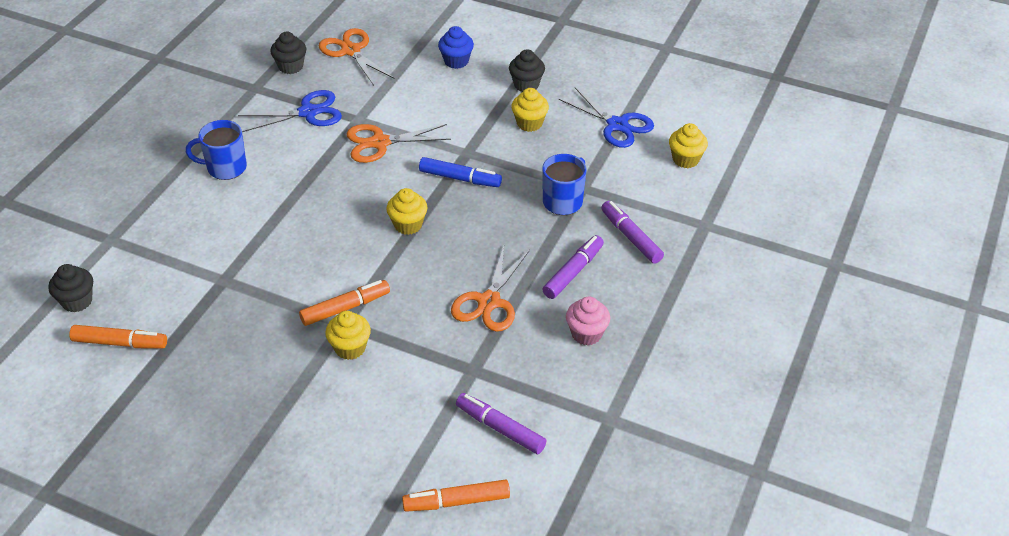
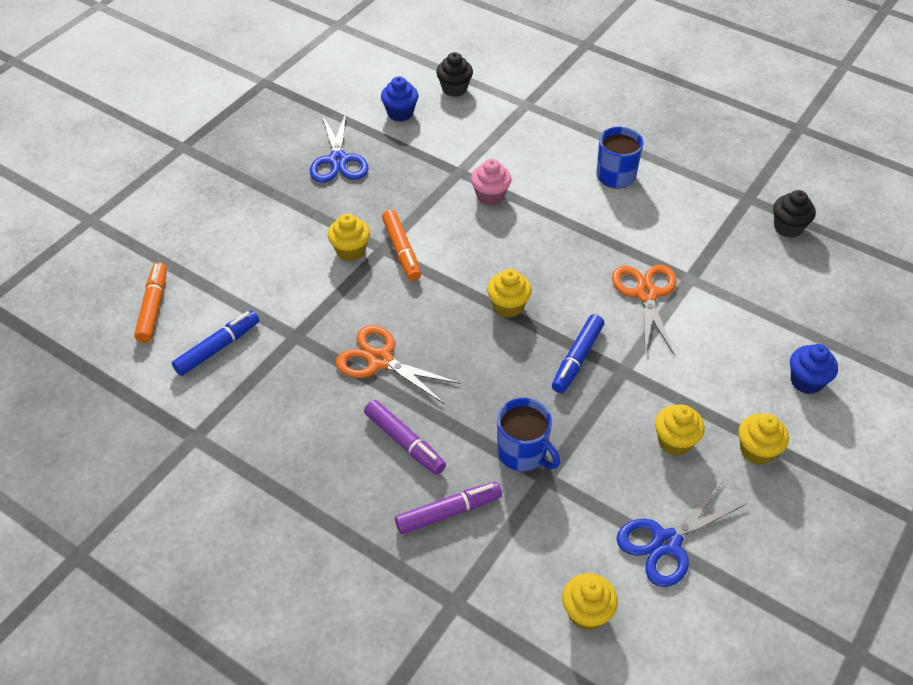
camera: 100 degrees right, 5 degrees up
orange marker [69,325,167,349] -> blue cupcake [381,76,418,122]
blue scissors [238,90,342,132] -> blue scissors moved to [310,113,368,183]
orange scissors [319,28,394,85] -> none
purple marker [456,393,546,454] -> blue marker [172,310,260,376]
black cupcake [509,49,545,92] -> yellow cupcake [738,414,789,465]
pink cupcake [566,297,610,345] -> pink cupcake moved to [471,159,511,206]

